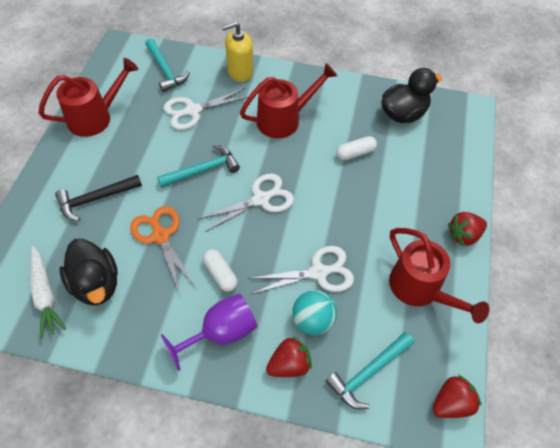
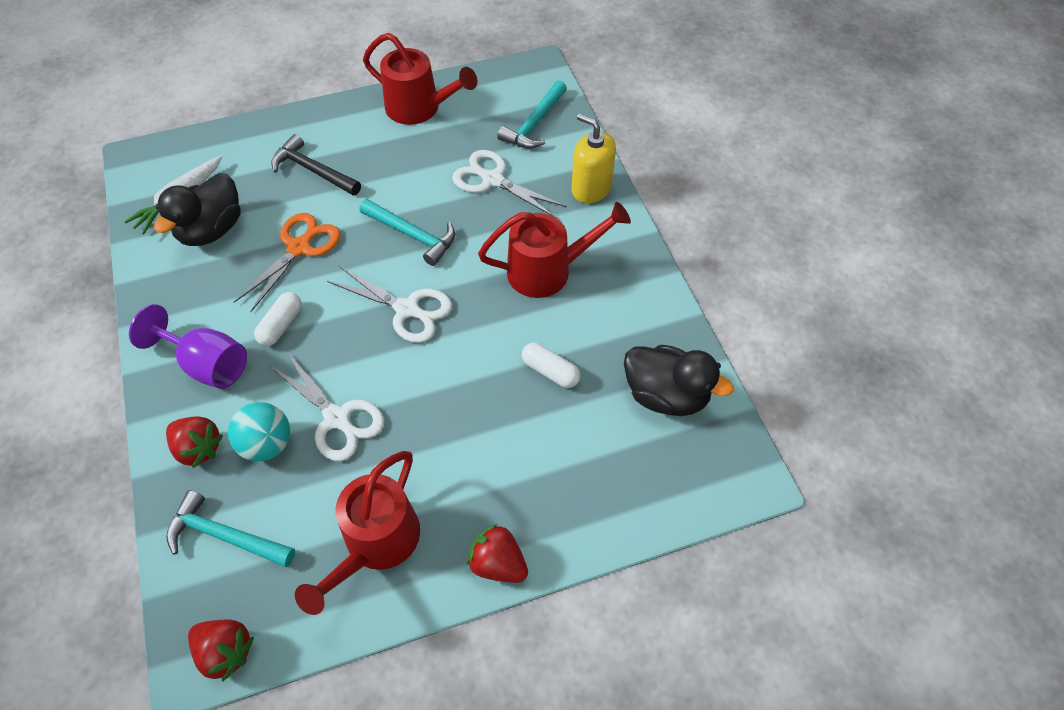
camera: 60 degrees right, 0 degrees up
red watering can [240,63,337,138] -> red watering can turned 45 degrees counterclockwise [478,202,631,298]

